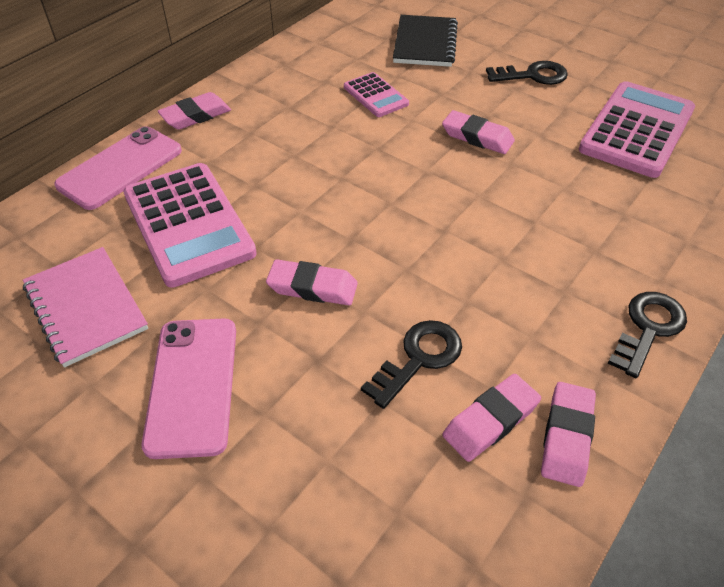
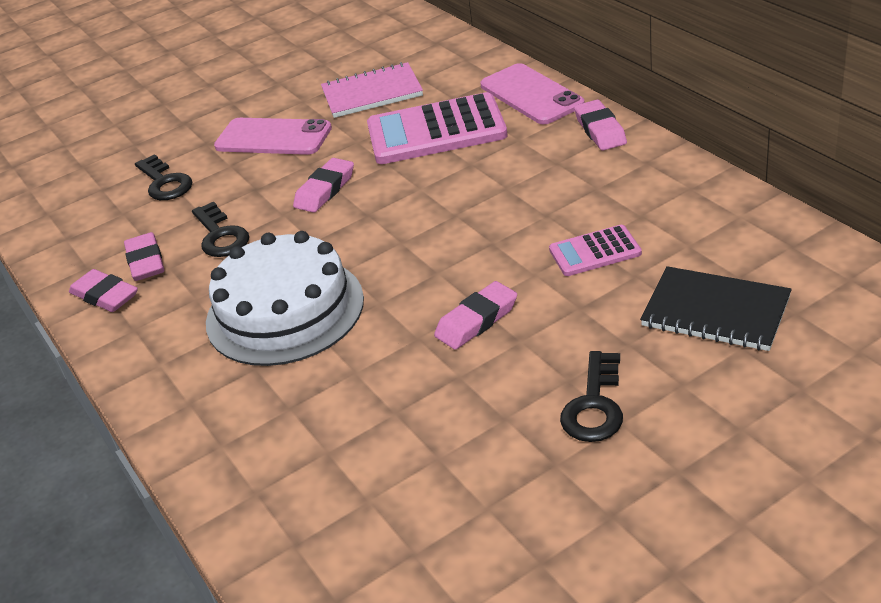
camera: 115 degrees right, 10 degrees down
pink calculator [579,81,695,178] -> none
black key [608,292,687,378] -> black key moved to [135,154,192,200]
none -> white cake [206,231,364,366]

